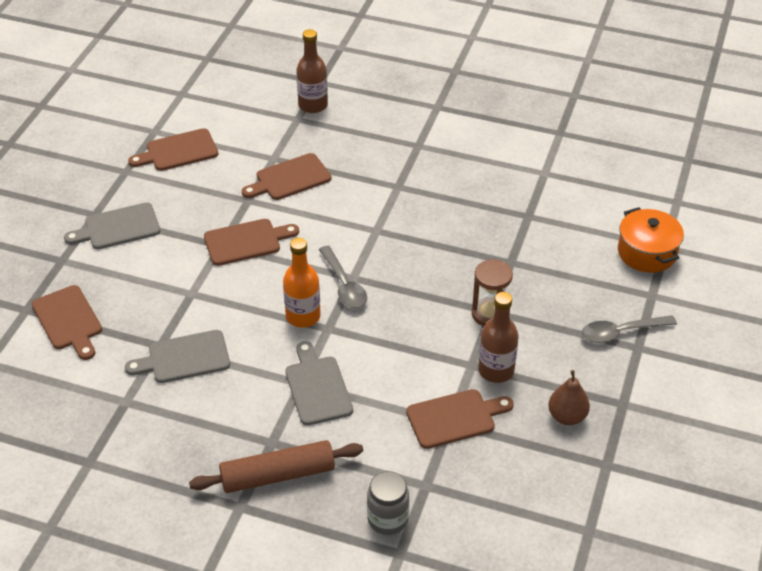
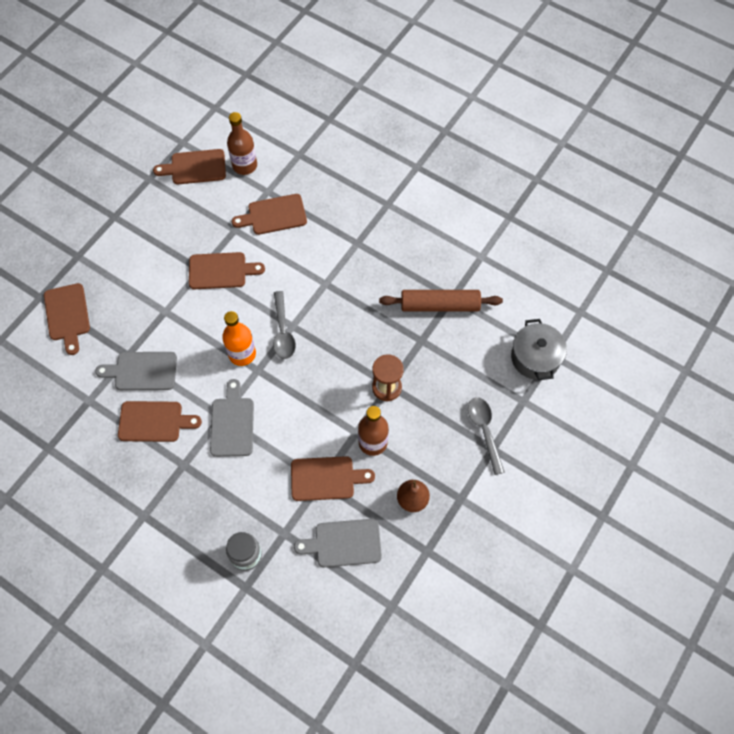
camera: 15 degrees right, 20 degrees up
grey cutting board [64,203,160,249] -> grey cutting board moved to [294,519,382,567]
brown rolling pin [189,440,363,493] -> brown rolling pin moved to [379,290,503,311]
brown bottle [296,29,328,113] -> brown bottle moved to [227,112,257,175]
grey spoon [582,315,677,343] -> grey spoon turned 75 degrees clockwise [468,397,505,475]
orange pot [618,207,684,273] -> grey pot [511,319,567,380]
none -> brown cutting board [118,401,202,442]

